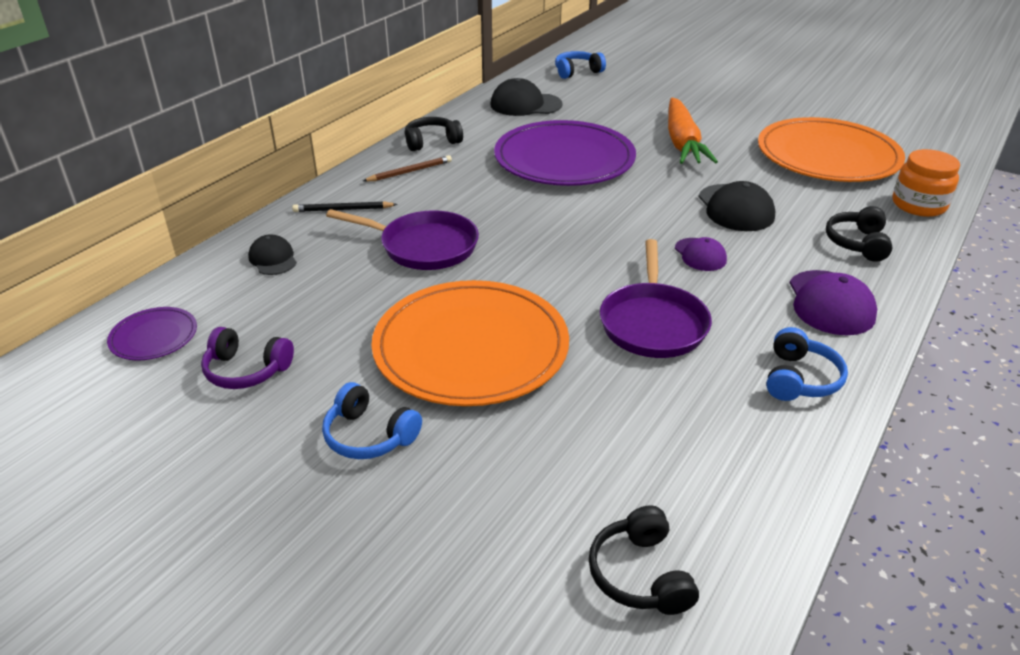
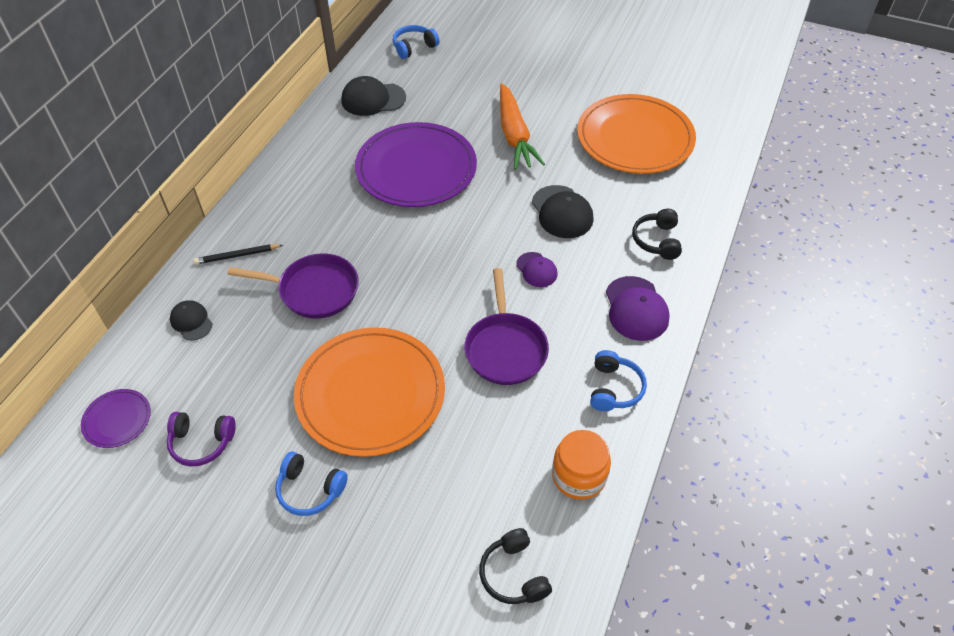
camera: 10 degrees left, 15 degrees up
brown pencil [363,155,452,181] -> none
black headphones [405,117,463,151] -> none
orange jar [893,149,960,217] -> orange jar moved to [552,430,611,500]

